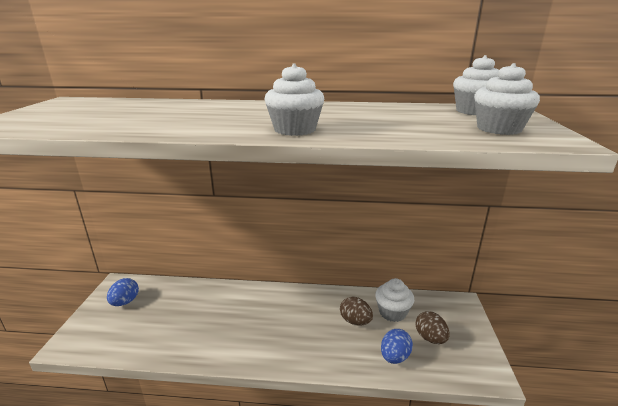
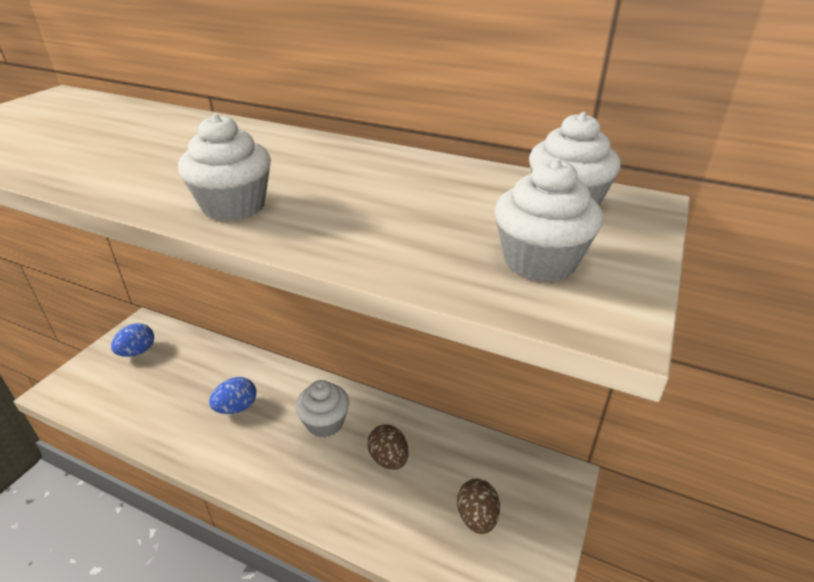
camera: 20 degrees right, 10 degrees up
white cupcake [375,278,414,322] -> white cupcake moved to [296,380,349,437]
blue egg [381,329,413,364] -> blue egg moved to [209,377,256,414]

